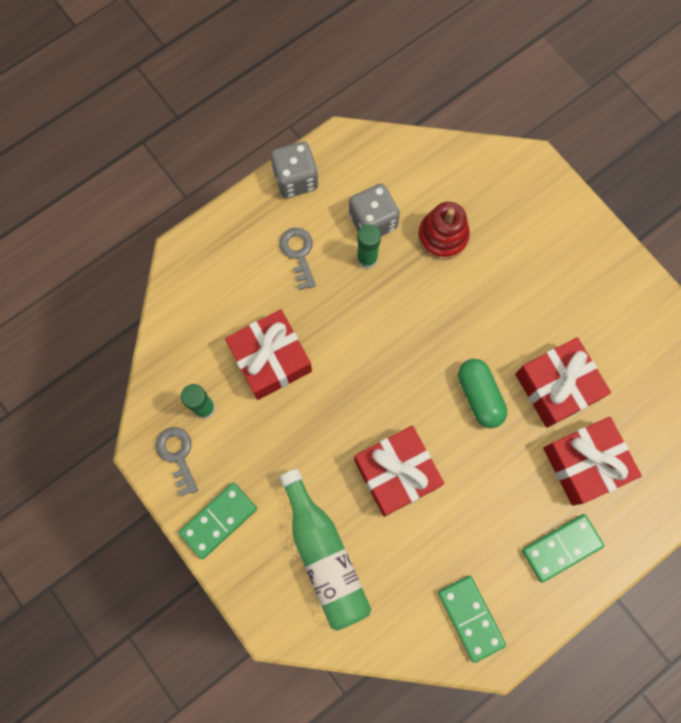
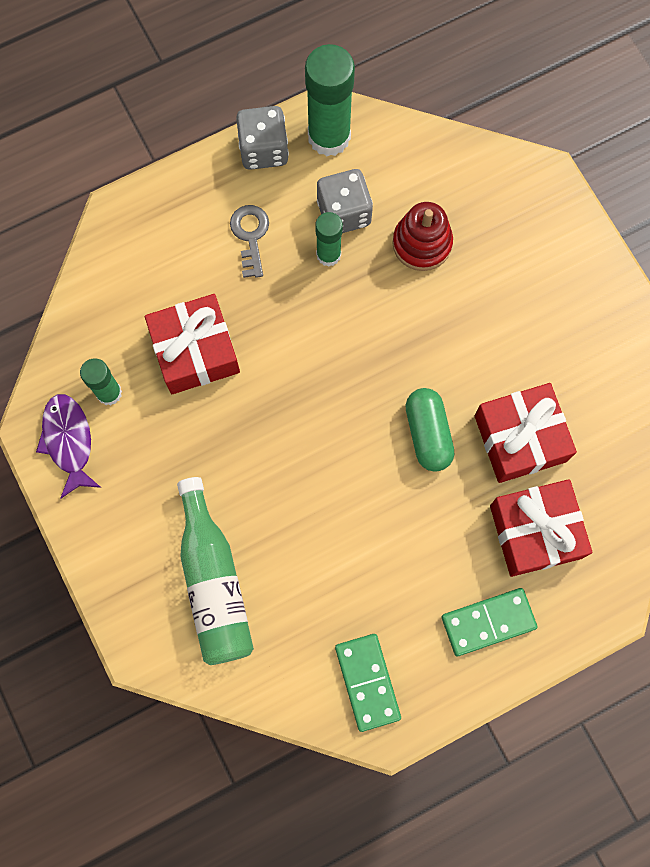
camera: 10 degrees right, 0 degrees up
grey key [156,427,198,497] -> purple fish [36,394,101,499]
green domino [178,483,257,559] -> none
red gift [354,426,444,517] -> none
none -> green glue stick [305,44,355,156]

